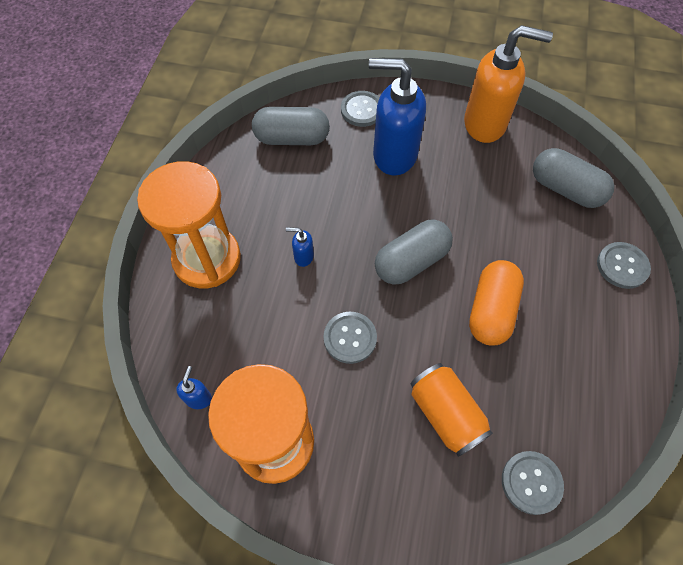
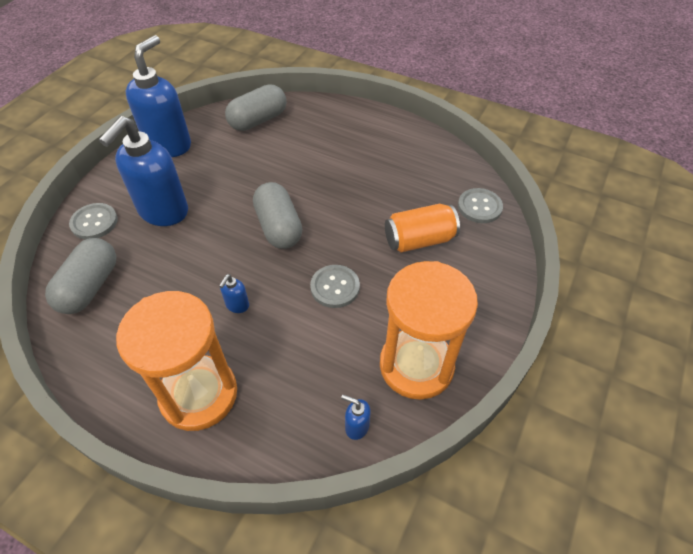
camera: 75 degrees left, 10 degrees down
orange soap dispenser [464,25,553,143] -> blue soap dispenser [126,35,191,157]
orange capsule [469,260,524,345] -> none
grey button [597,242,651,289] -> none

